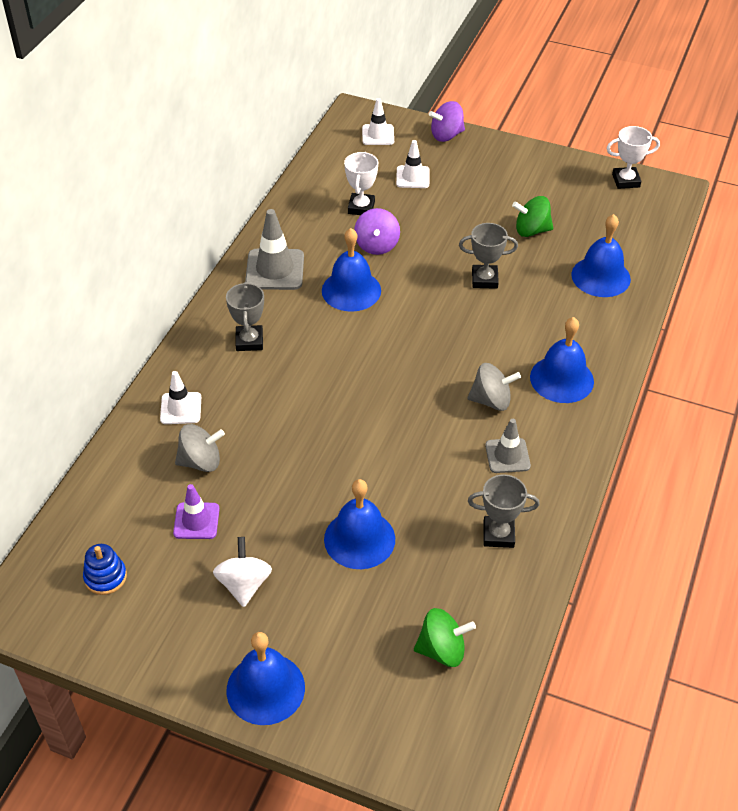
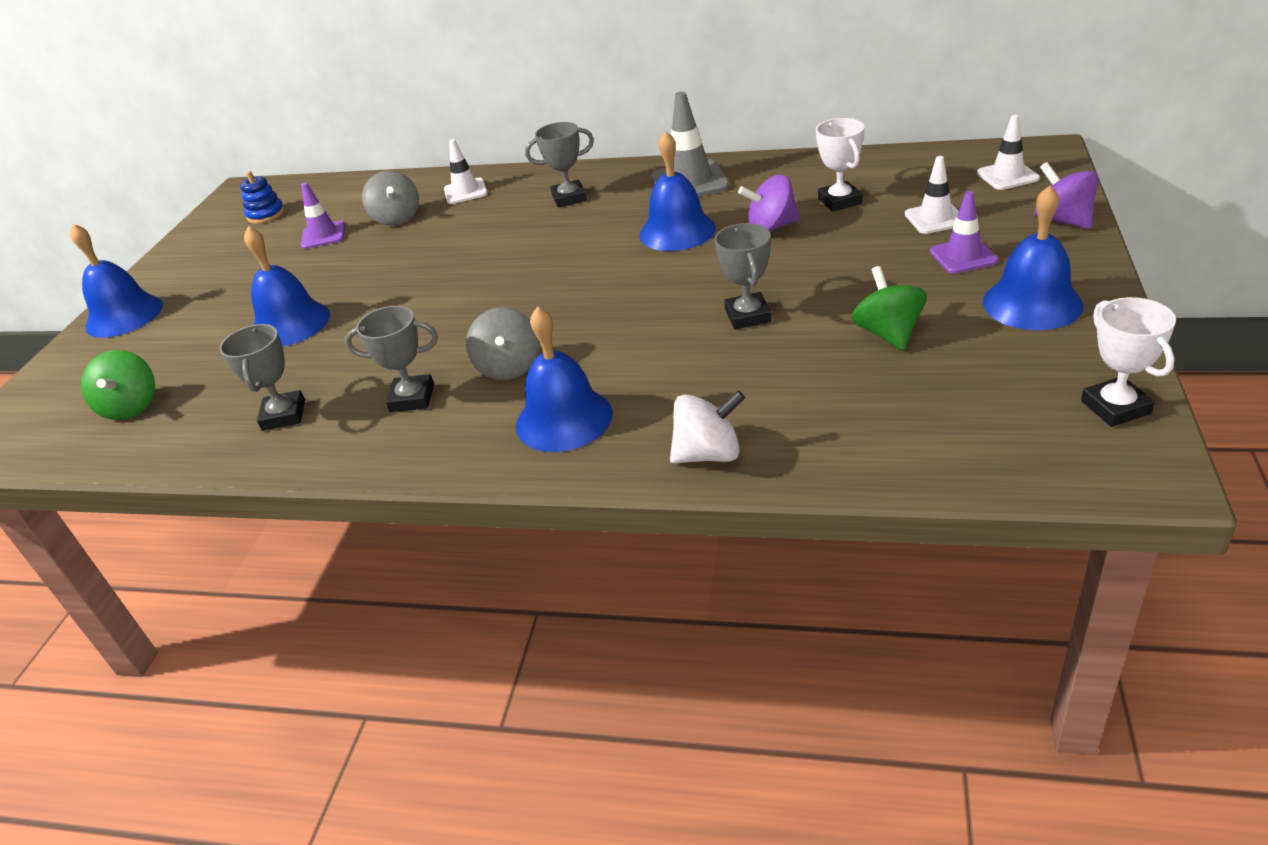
camera: 85 degrees right, 10 degrees down
white spinning top [213,537,272,607] -> white spinning top moved to [670,391,745,463]
white trophy [344,152,378,215] -> white trophy turned 75 degrees clockwise [816,118,865,212]
grey traffic cone [485,419,531,473] -> grey trophy [345,306,438,412]
blue bell [571,214,631,297] -> blue bell moved to [983,185,1084,330]
none -> purple traffic cone [930,191,998,274]

